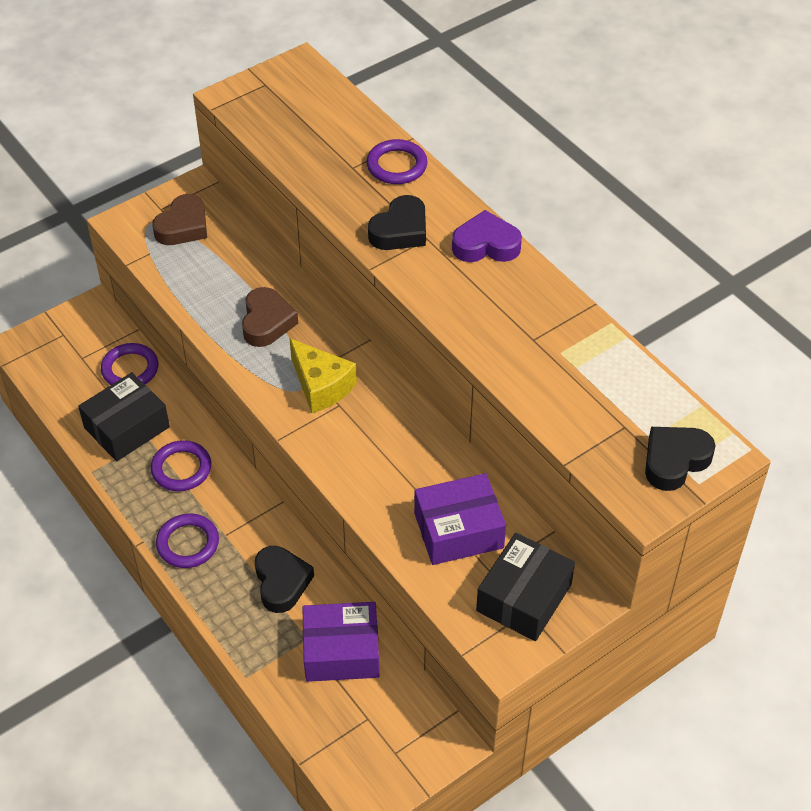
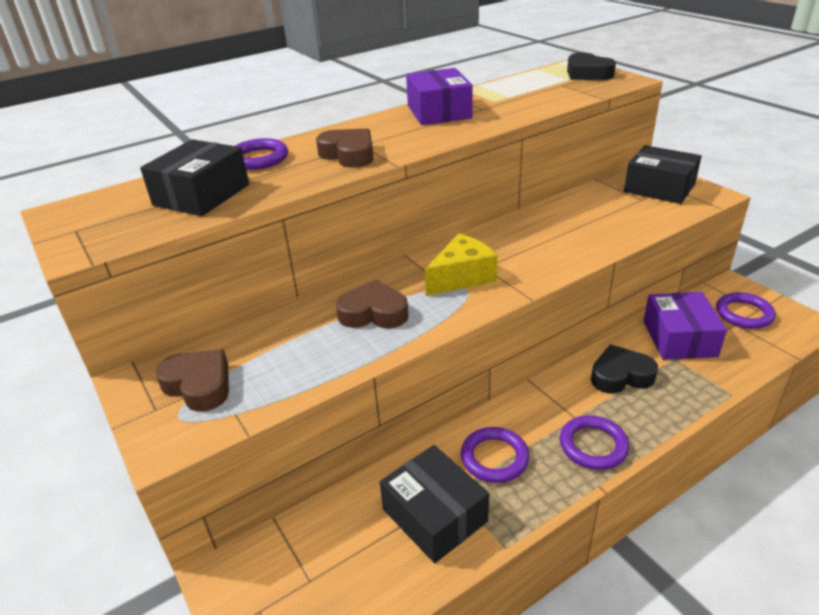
camera: 85 degrees left, 15 degrees down
purple ring [101,343,158,385] -> purple ring moved to [716,292,776,329]
black heart [368,195,426,250] -> brown heart [316,128,374,168]
purple box [414,473,506,565] -> purple box moved to [406,68,473,125]
purple heart [452,210,522,262] -> none
none -> black box [140,139,249,216]

